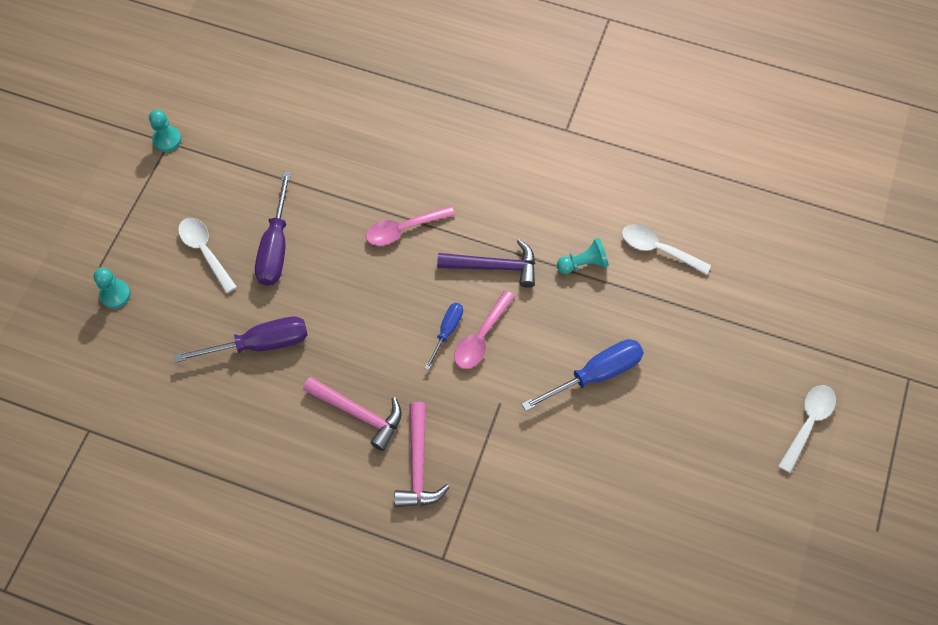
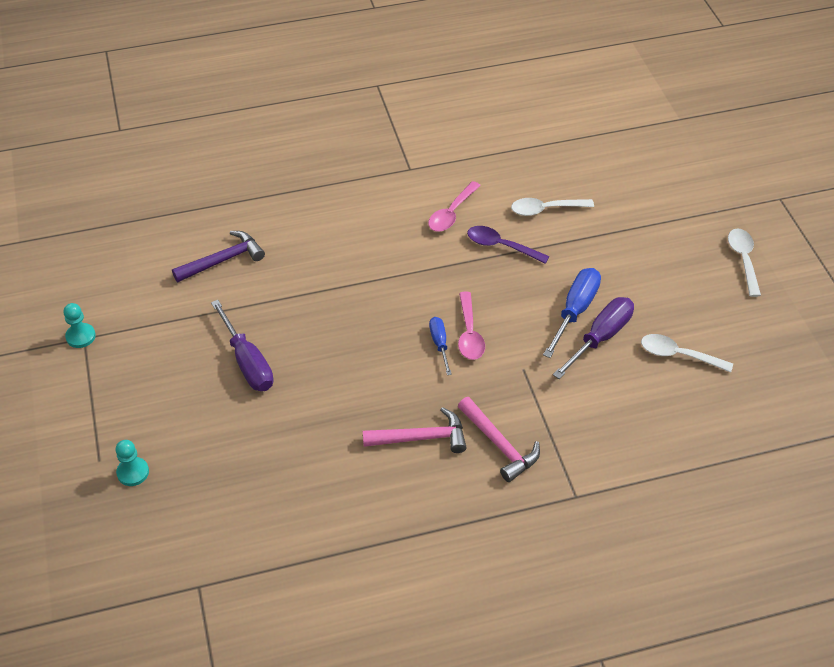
camera: 35 degrees left, 15 degrees down
purple screwdriver [174,316,308,363] -> purple screwdriver moved to [553,297,634,379]
white spoon [178,218,237,293] -> white spoon moved to [641,334,733,372]
pink spoon [366,205,455,246] -> pink spoon moved to [428,181,481,232]
purple hammer [437,239,535,288] -> purple hammer moved to [172,231,265,282]
turquoise pawn [557,238,609,274] -> purple spoon [467,226,549,264]

